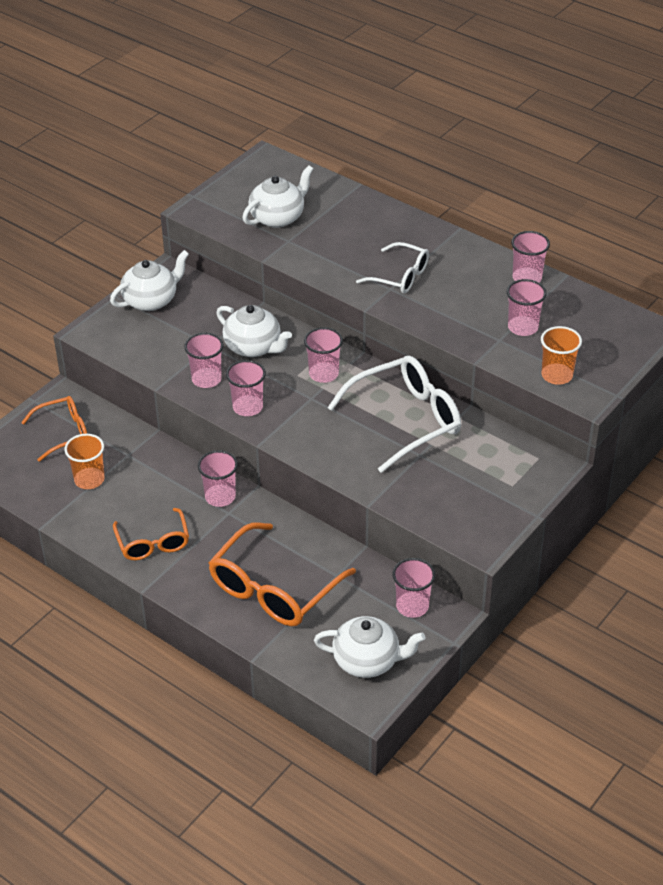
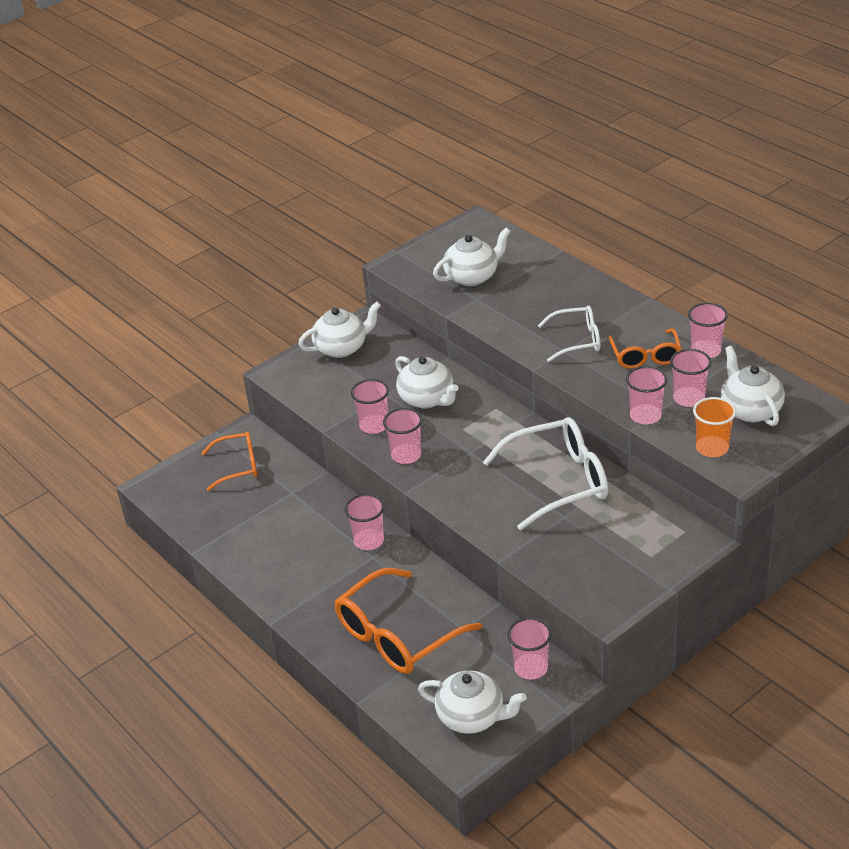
camera: 15 degrees right, 5 degrees down
orange cup [64,434,105,489] -> none
orange glasses [113,508,189,560] -> orange glasses moved to [608,329,682,369]
pink cup [304,327,343,383] -> pink cup moved to [626,366,668,424]
white glasses [356,242,429,294] -> white glasses turned 45 degrees counterclockwise [538,305,600,362]
none -> white teapot [721,346,785,426]

